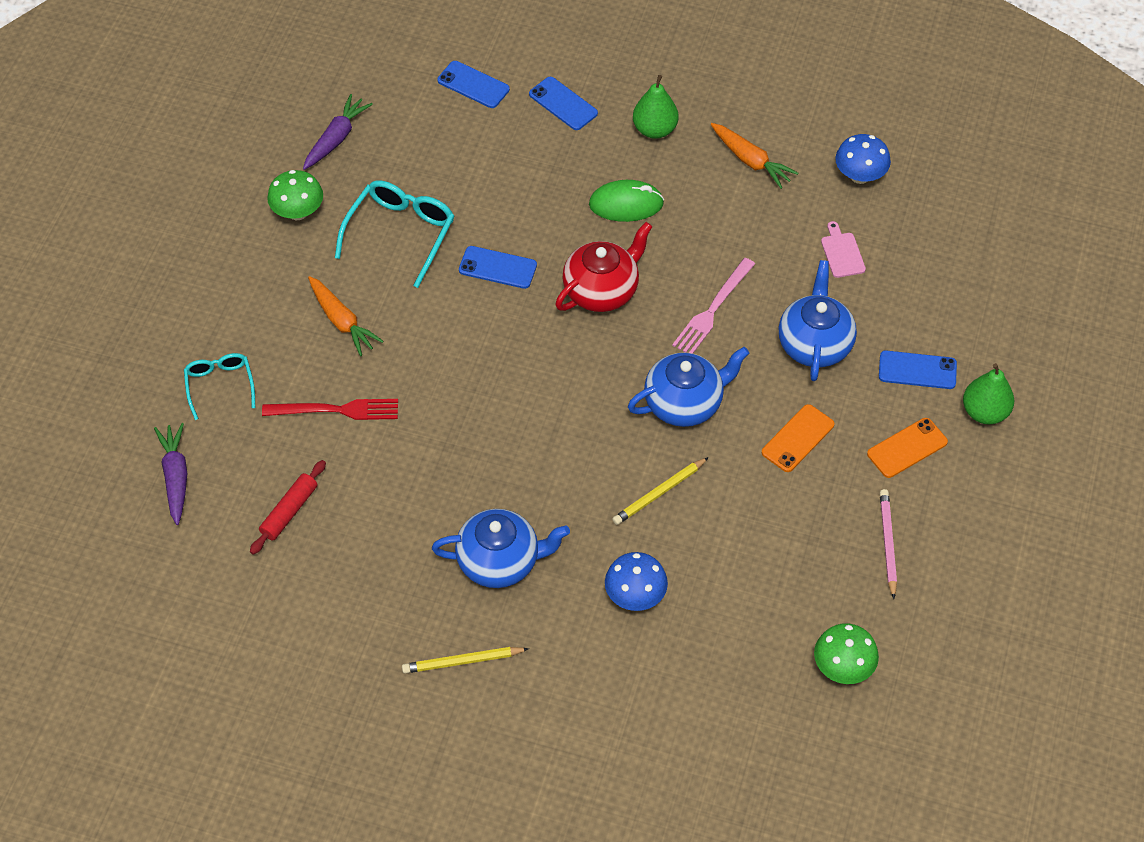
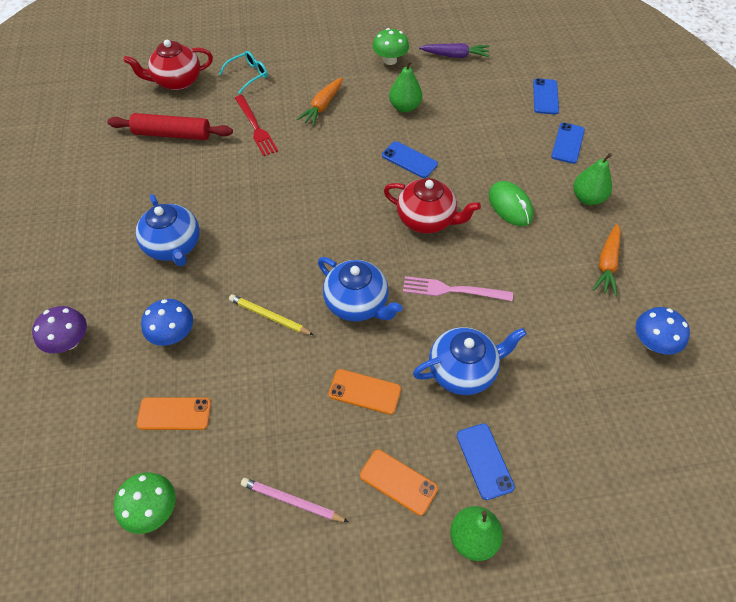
camera: 65 degrees right, 0 degrees up
purple carrot [154,423,187,525] -> red teapot [124,40,213,90]
red rolling pin [250,460,326,555] -> red rolling pin [107,113,233,140], size x1.56
turquoise glasses [335,180,454,288] -> green pear [389,60,422,112]
yellow pencil [402,647,529,673] -> none
blue phone [459,246,537,289] -> blue phone turned 45 degrees counterclockwise [382,141,438,178]
pink cutting board [821,221,866,278] -> none
pink pencil [880,489,897,599] -> pink pencil turned 135 degrees counterclockwise [241,478,349,522]
none -> purple mushroom [32,306,87,353]
none -> orange phone [137,397,211,430]

